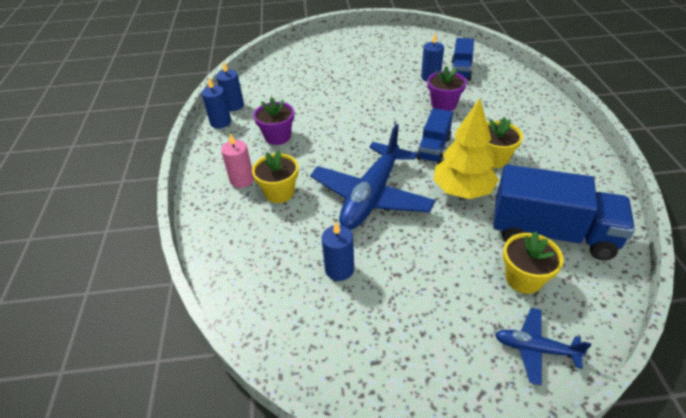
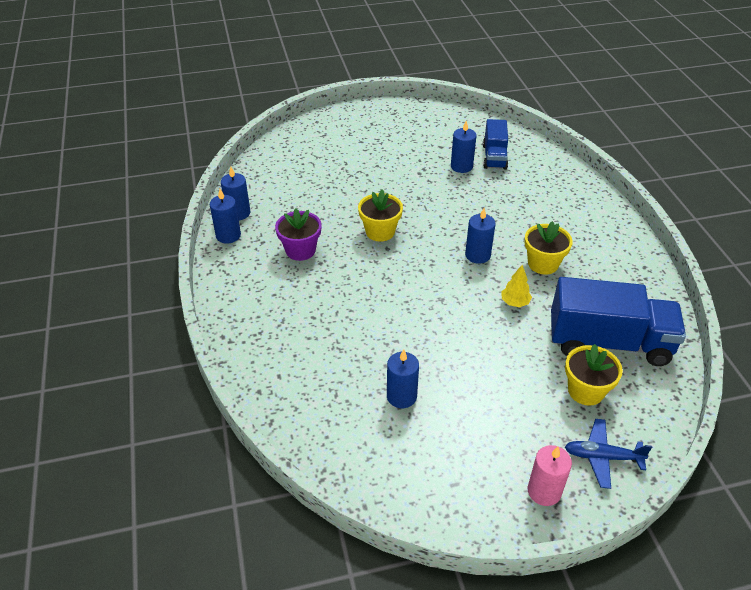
camera: 10 degrees left, 0 degrees up
pink candle [221,133,254,188] -> pink candle moved to [528,445,572,506]
yellow flower pot [252,150,299,203] -> yellow flower pot moved to [358,189,403,242]
blue plane [310,124,436,230] -> none
blue truck [416,108,453,164] -> blue candle [465,208,496,264]
purple flower pot [428,66,467,111] -> none
yellow tree [434,98,499,199] -> yellow tree [501,265,532,307], size x0.46

